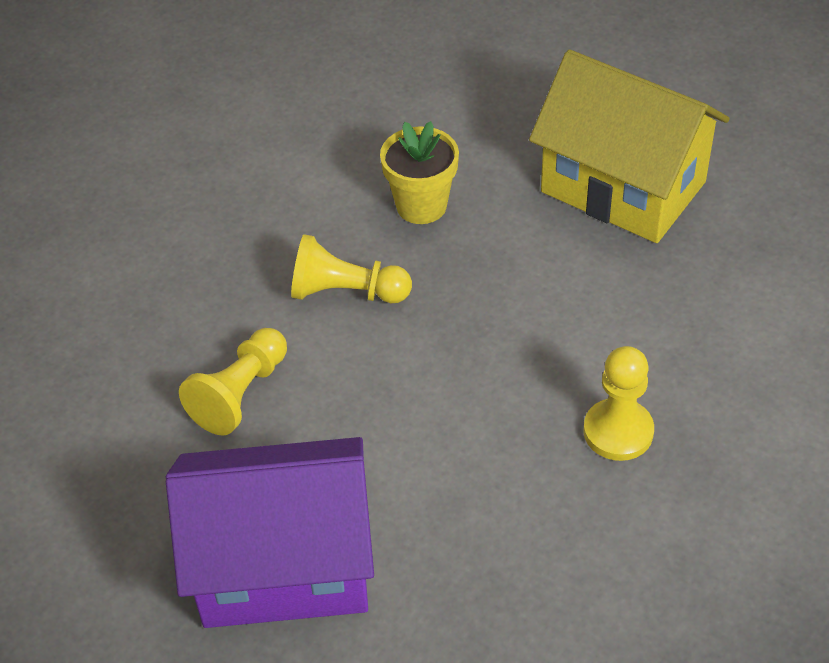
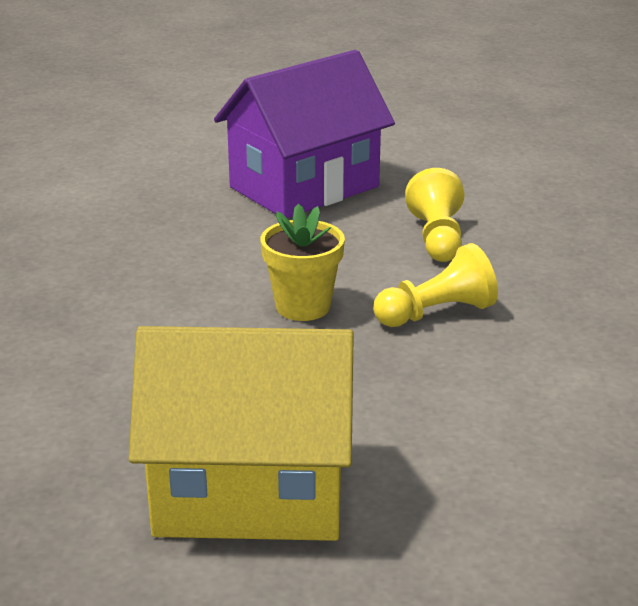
camera: 145 degrees right, 20 degrees down
yellow flower pot [380,121,459,224] -> yellow flower pot moved to [261,204,345,321]
yellow pawn [583,346,654,461] -> none

